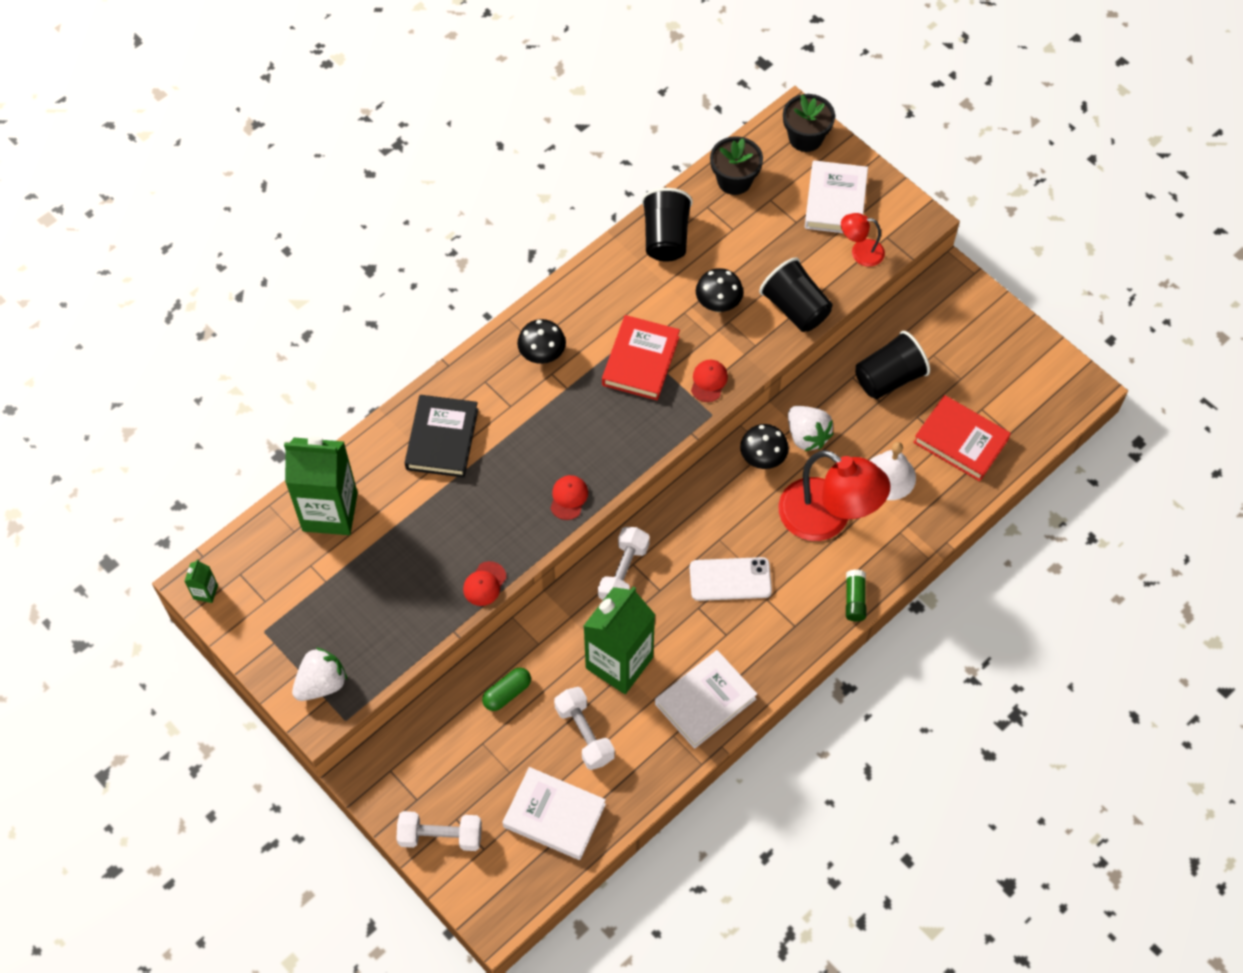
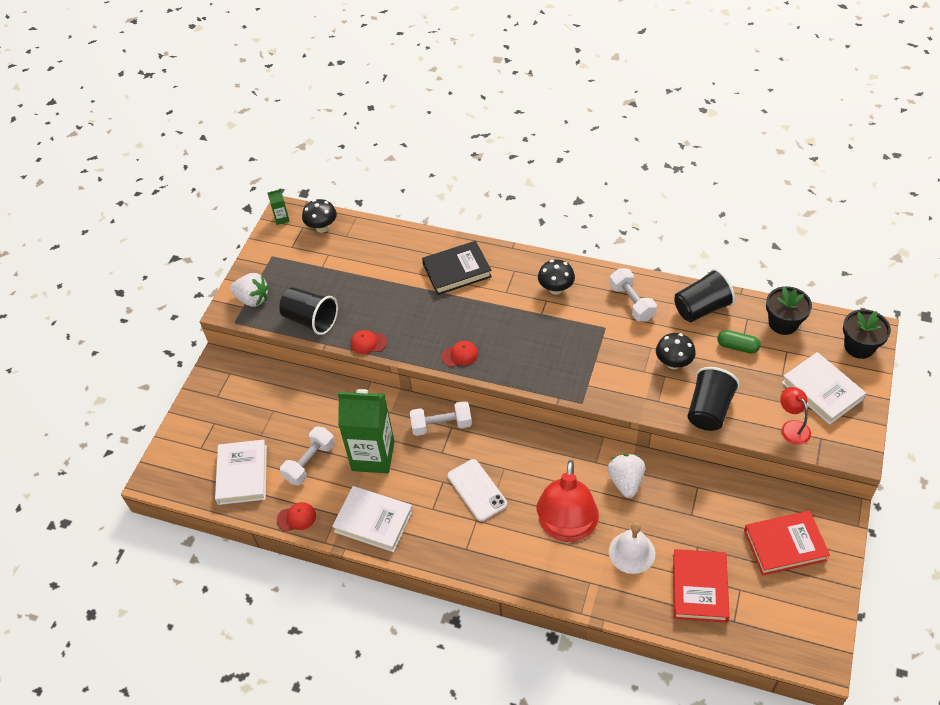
camera: 65 degrees right, 10 degrees down
green carton [284,436,358,535] -> none
white dumbbell [396,811,482,851] -> white dumbbell moved to [610,268,657,322]
green capsule [482,668,531,711] -> green capsule moved to [717,330,761,354]
red book [602,315,680,400] -> red book moved to [744,511,830,576]
red cap [691,360,728,402] -> red cap moved to [277,502,316,531]
black mushroom [740,424,789,469] -> black mushroom moved to [302,199,337,233]
white strawberry [788,406,834,451] -> white strawberry turned 150 degrees clockwise [607,454,645,498]
white book [805,160,868,233] -> white book turned 75 degrees clockwise [782,352,866,425]
green glue stick [846,569,866,621] -> none
black cup [855,331,930,399] -> black cup moved to [279,287,338,335]

